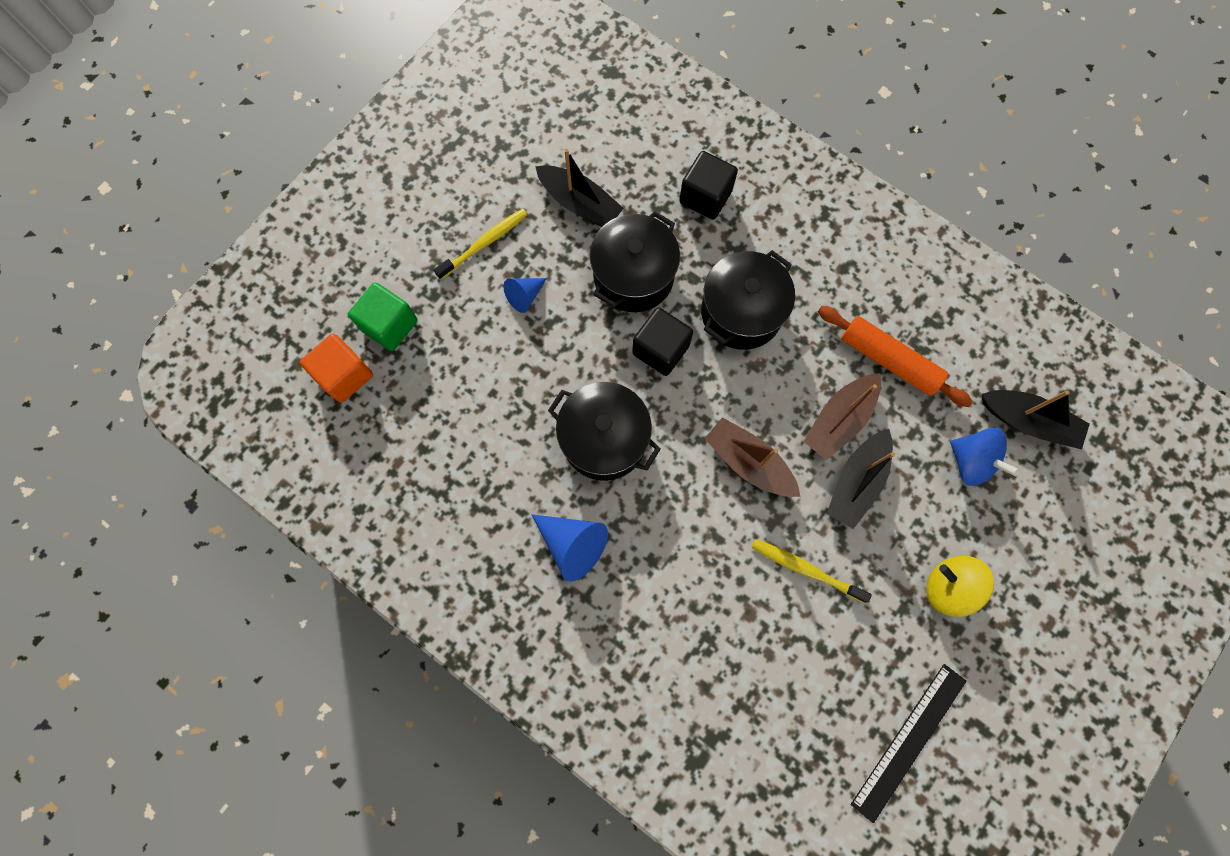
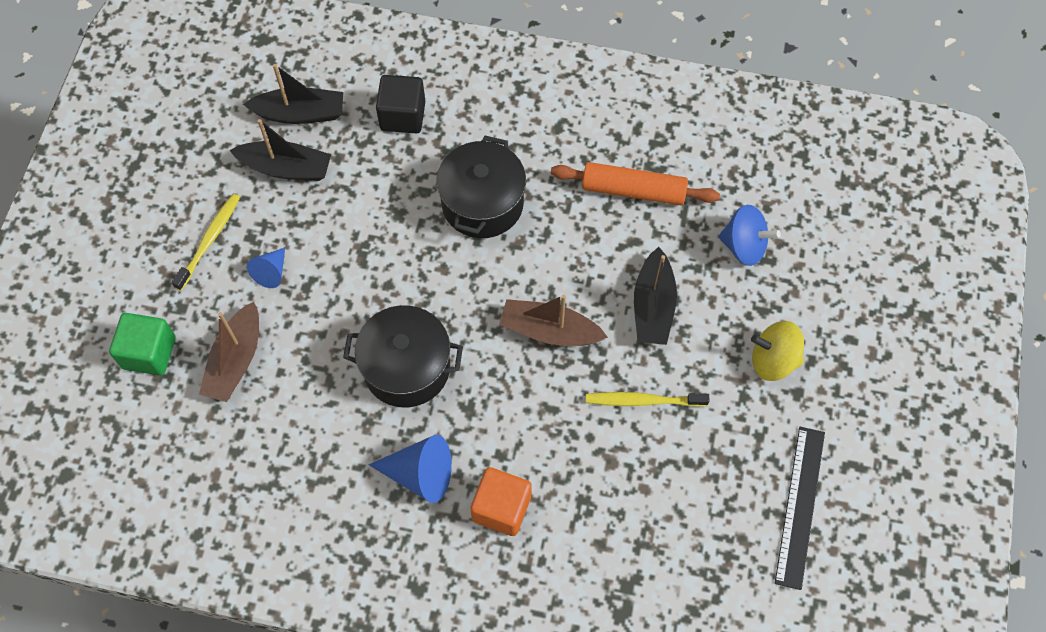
camera: 25 degrees left, 10 degrees down
orange cube [300,334,373,403] -> orange cube moved to [470,467,532,536]
black pot [590,211,680,312] -> none
black cube [632,307,693,376] -> none
brown boat [803,373,881,460] -> brown boat moved to [199,302,259,402]
black boat [982,390,1090,449] -> black boat moved to [243,64,343,124]

